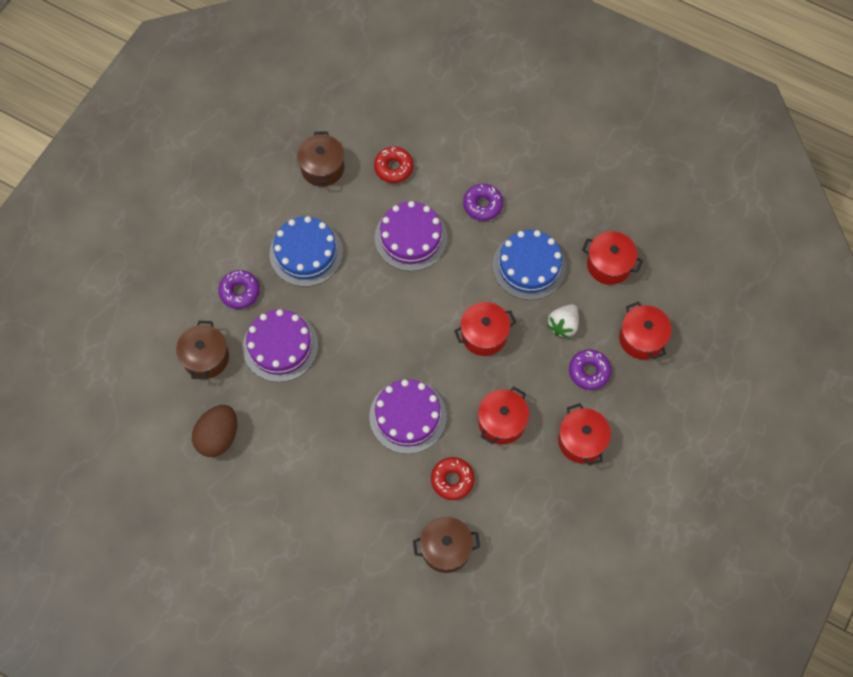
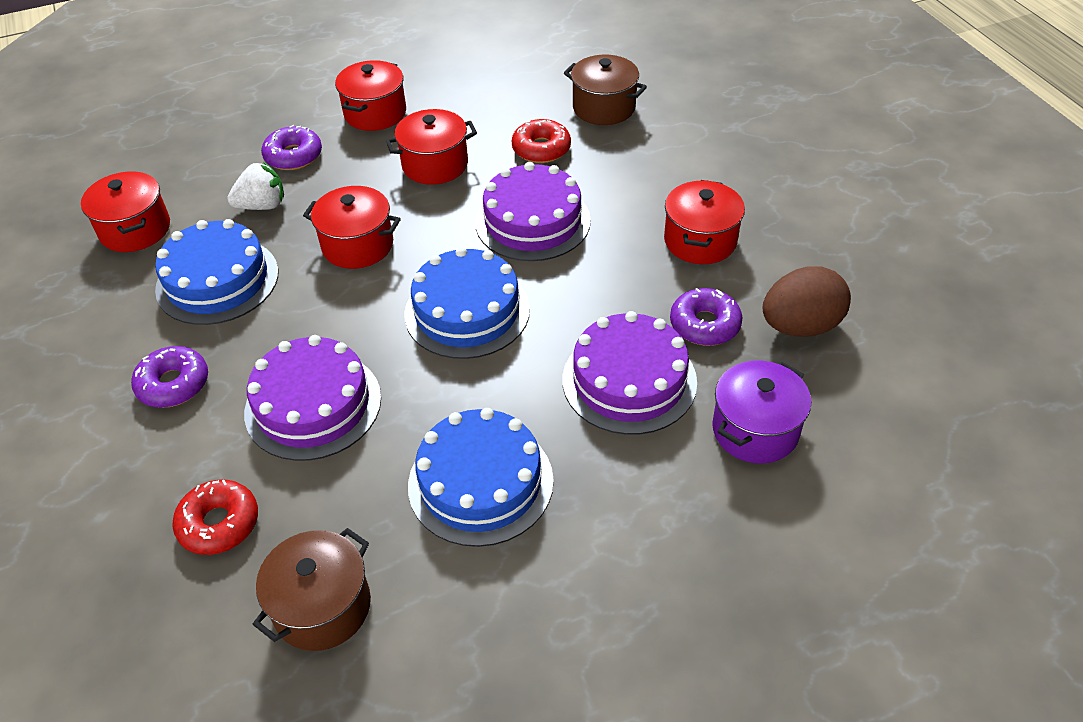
camera: 140 degrees left, 20 degrees down
brown pot [176,321,229,379] -> purple pot [712,361,811,464]
purple donut [218,270,260,309] -> purple donut moved to [670,288,742,346]
red pot [619,301,672,360] -> red pot moved to [664,180,745,264]
none -> blue cake [404,247,530,359]

